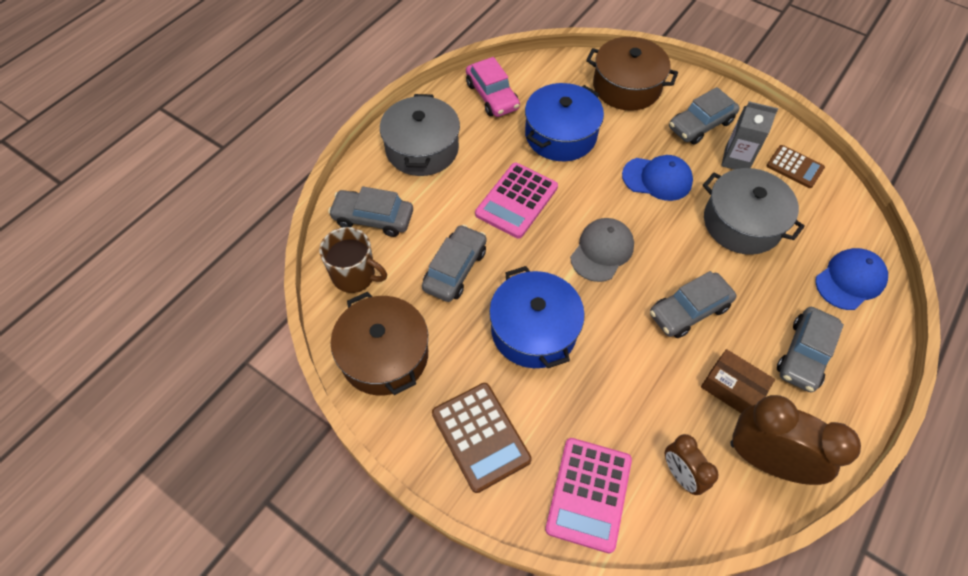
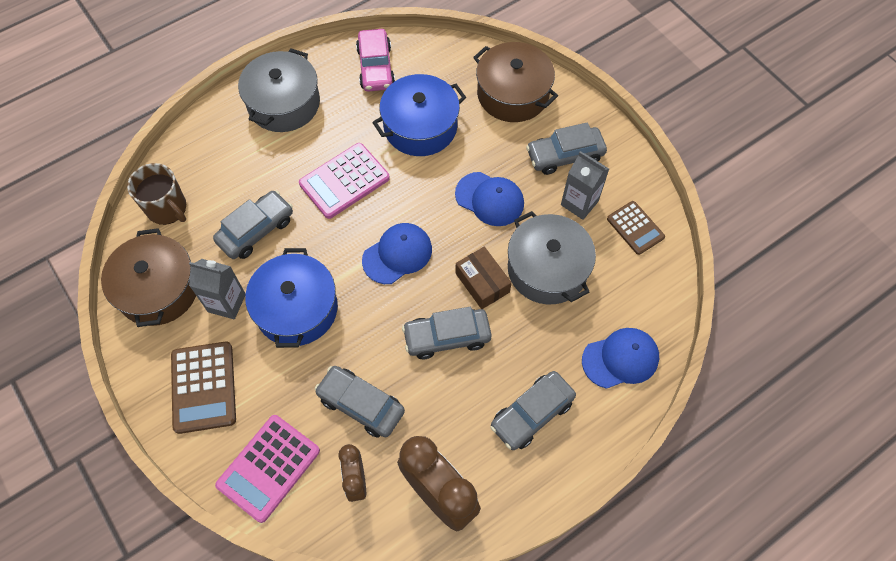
camera: 20 degrees right, 5 degrees up
grey car [328,186,413,237] -> grey car moved to [315,366,405,438]
grey cap [570,218,634,282] -> blue cap [362,223,432,284]
brown box [701,349,775,413] -> brown box moved to [455,247,512,309]
none -> grey carton [189,259,246,320]

